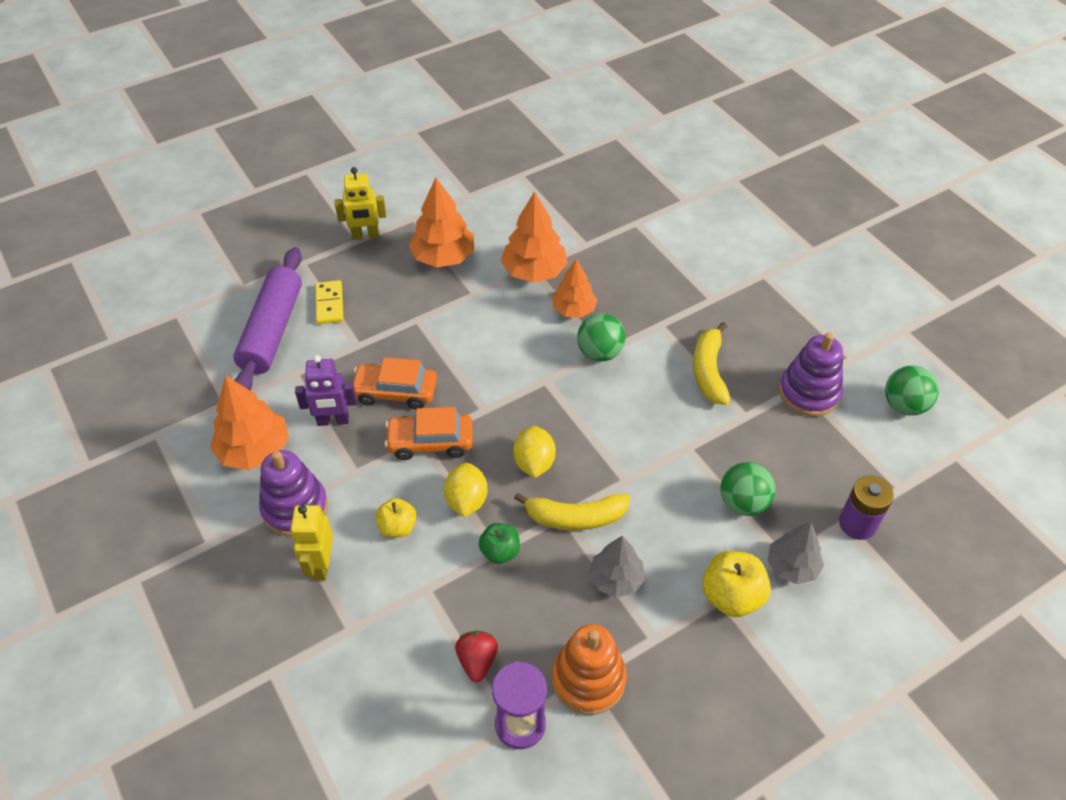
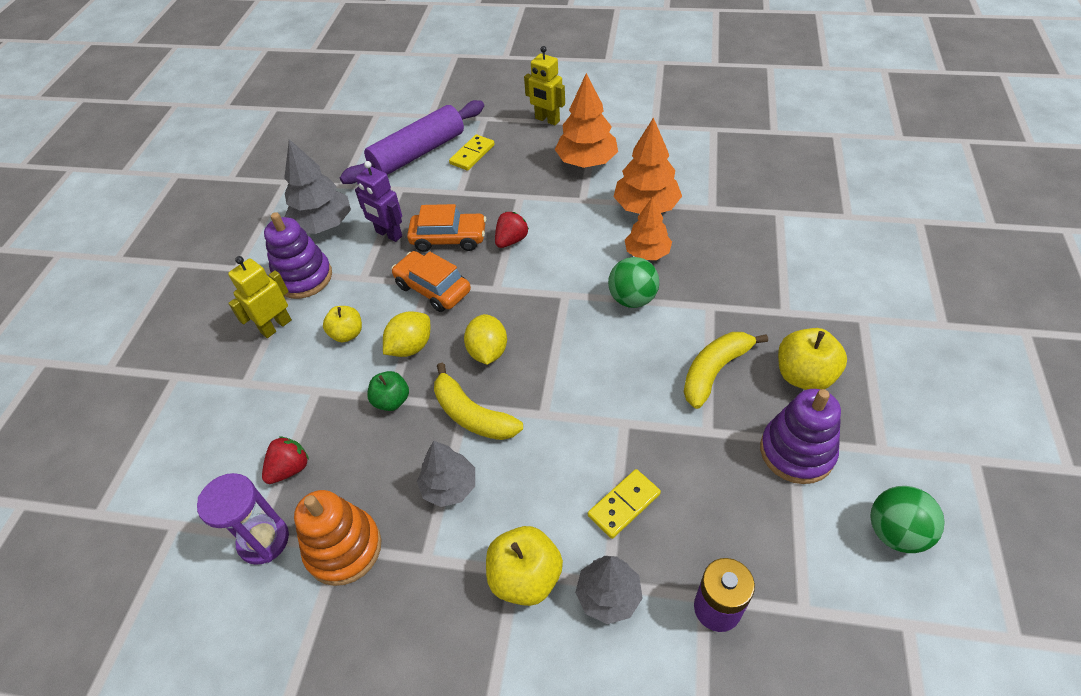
camera: 45 degrees right, 0 degrees up
orange tree [210,375,289,470] -> grey tree [284,139,351,234]
orange car [353,357,437,410] -> orange car turned 135 degrees clockwise [407,204,487,252]
yellow lemon [513,426,556,478] -> yellow lemon turned 45 degrees counterclockwise [464,314,507,365]
green ball [720,462,776,516] -> yellow domino [588,469,661,539]
none -> red strawberry [495,212,529,248]
none -> yellow apple [778,328,847,390]

